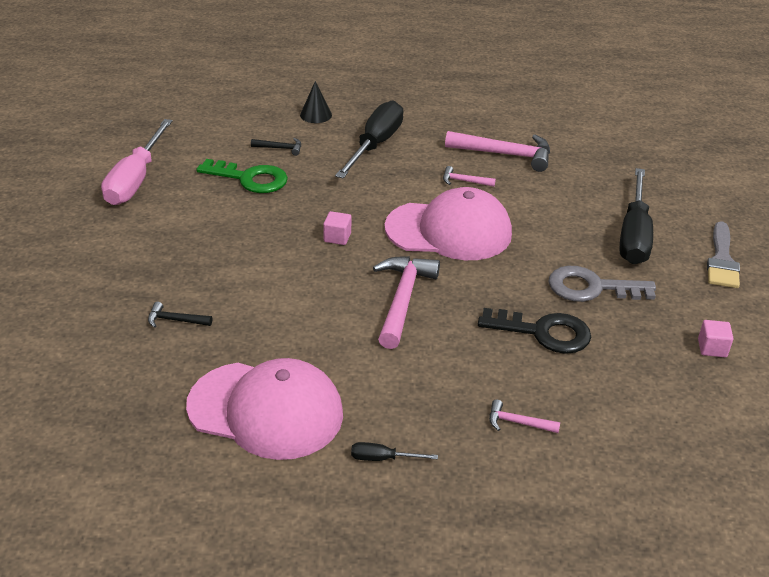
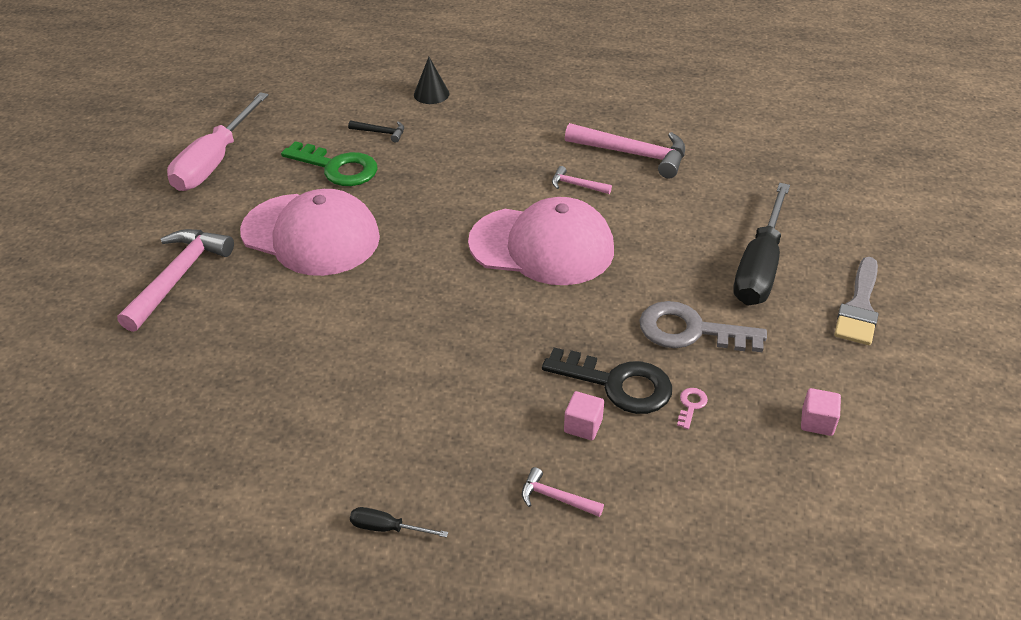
camera: 10 degrees right, 5 degrees up
black hammer [148,302,212,328] -> none
pink cap [186,358,343,460] -> pink cap moved to [240,189,380,276]
pink cube [323,211,351,245] -> pink cube moved to [564,391,604,440]
black screwdriver [335,101,404,179] -> none
pink hammer [373,256,440,349] -> pink hammer moved to [117,229,234,332]
none -> pink key [677,388,708,429]

